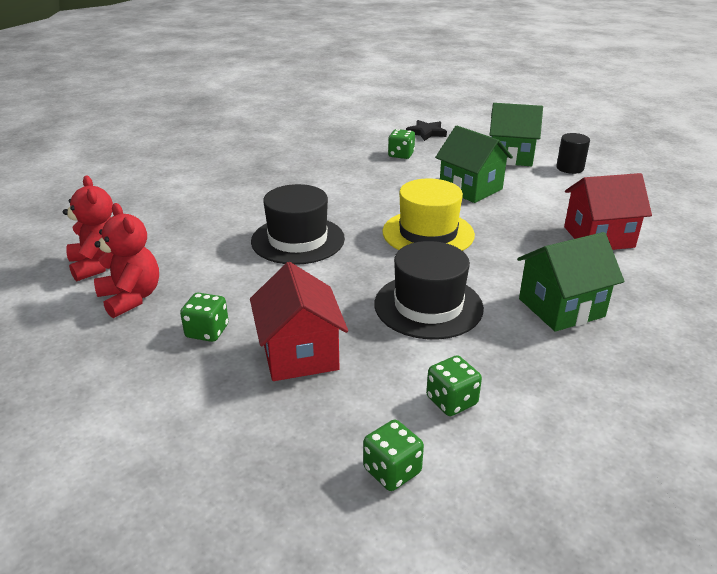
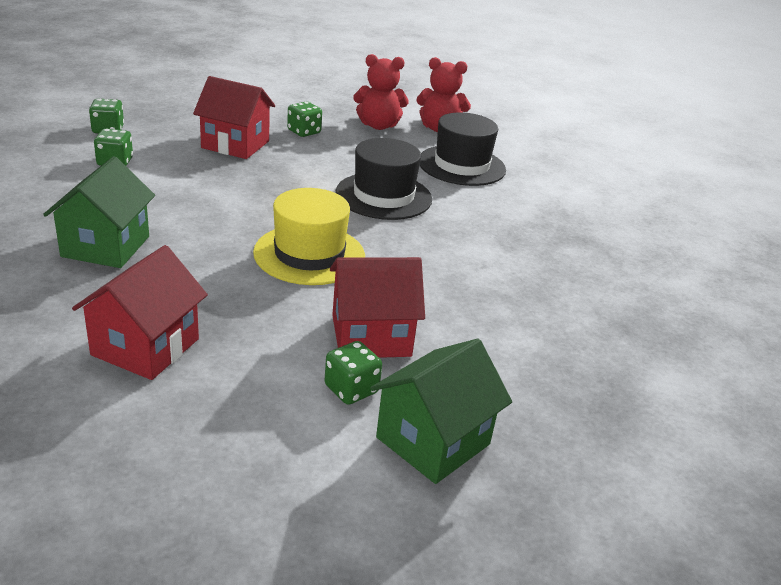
camera: 120 degrees right, 0 degrees up
black hat [374,241,484,339] -> black hat moved to [420,112,506,186]
green dice [388,129,415,159] -> green dice moved to [324,341,382,405]
black star [406,120,447,141] -> none
green house [435,125,513,203] -> red house [330,257,425,358]
black cylinder [556,133,590,174] -> none

